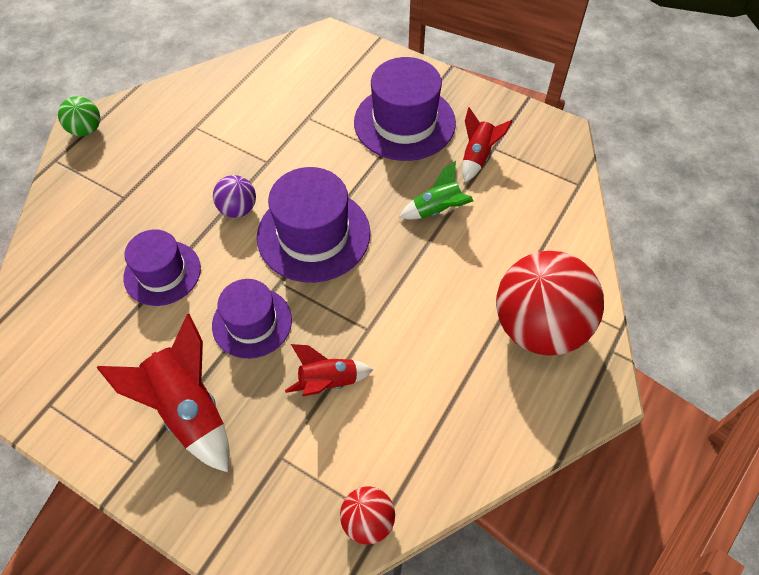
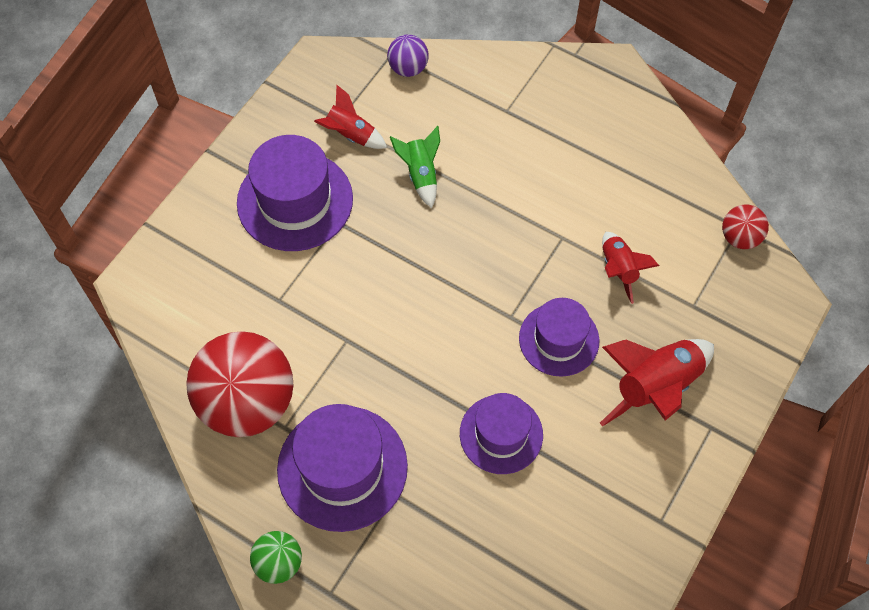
camera: 90 degrees left, 5 degrees up
purple ball [213,175,256,218] -> purple ball moved to [387,35,428,77]
purple hat [257,167,370,283] -> purple hat moved to [277,404,408,532]
red ball [496,251,604,356] -> red ball moved to [186,331,293,437]

